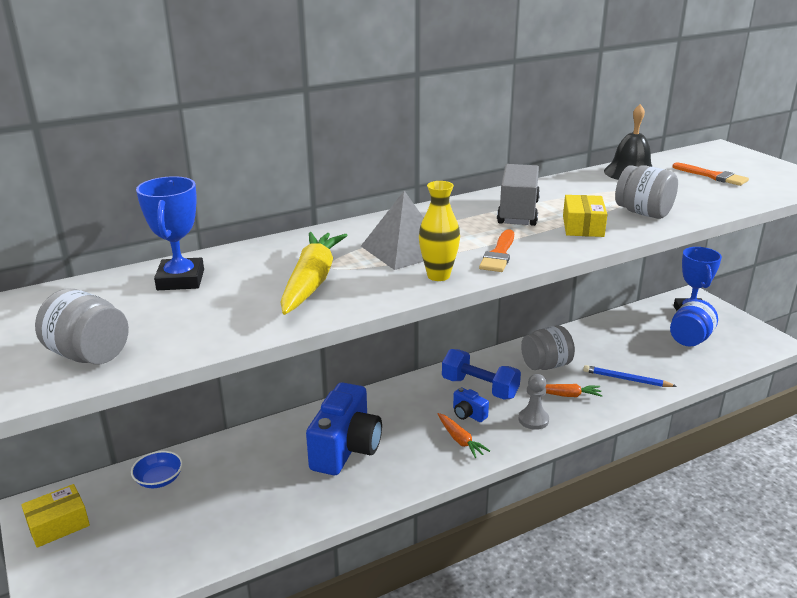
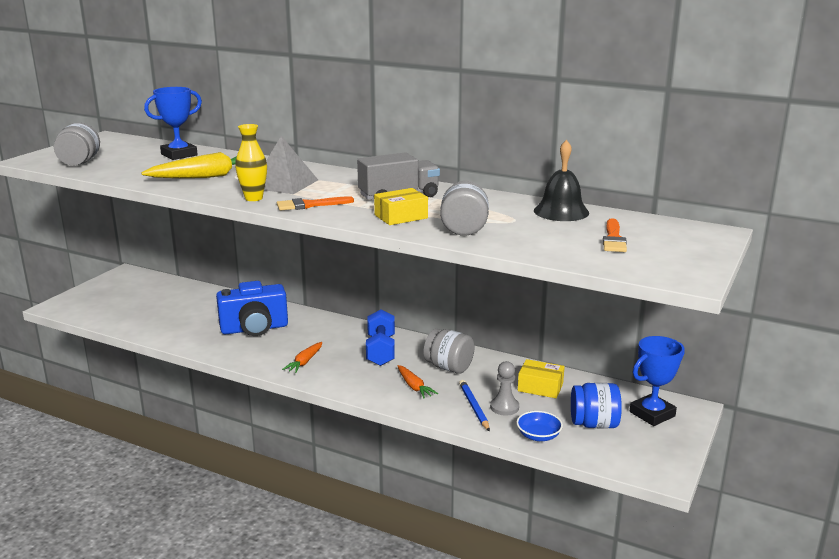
camera: 55 degrees right, 5 degrees down
yellow box [21,484,90,548] -> yellow box moved to [518,359,565,398]
blue bowl [131,451,183,488] -> blue bowl moved to [516,411,563,441]
blue camera [453,387,489,422] -> none
grey pawn [519,374,549,430] -> grey pawn moved to [490,361,519,416]

